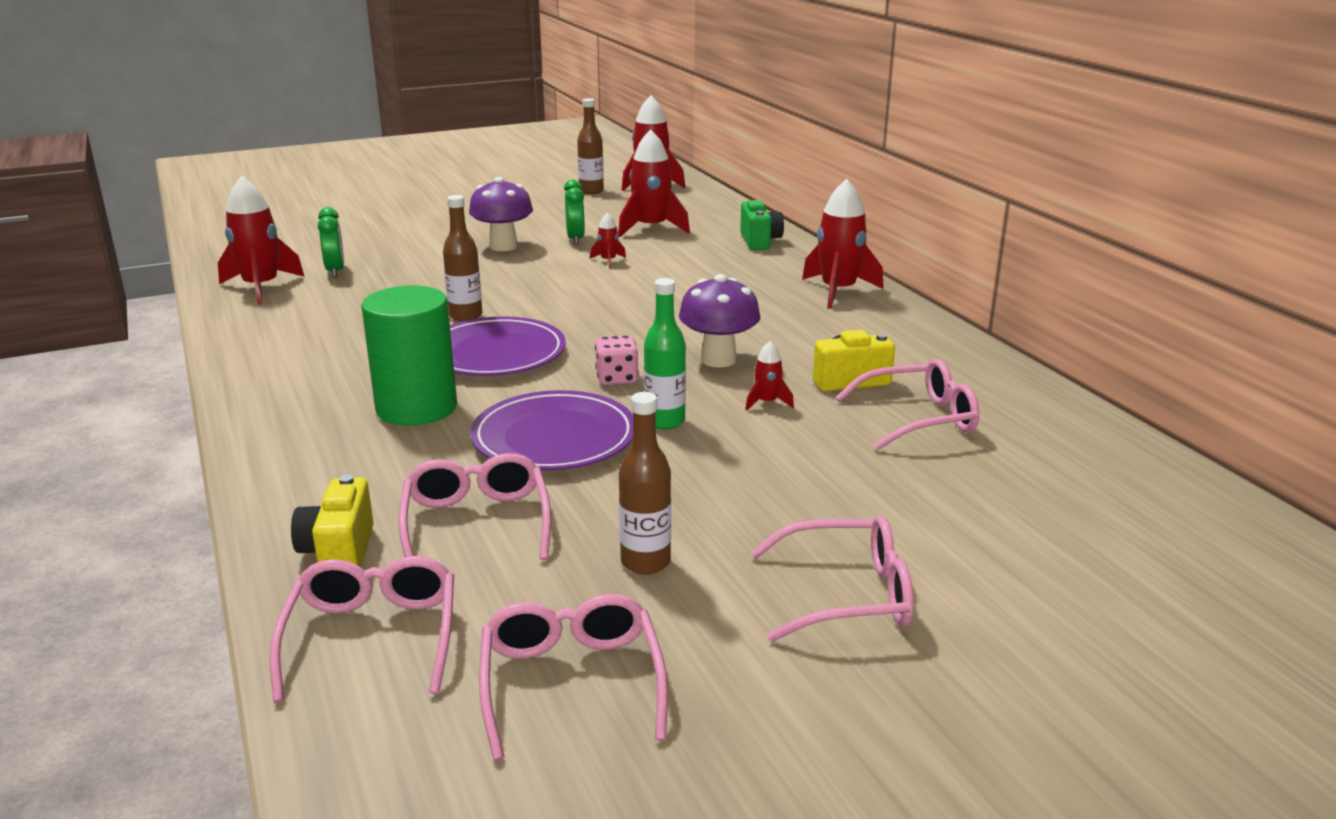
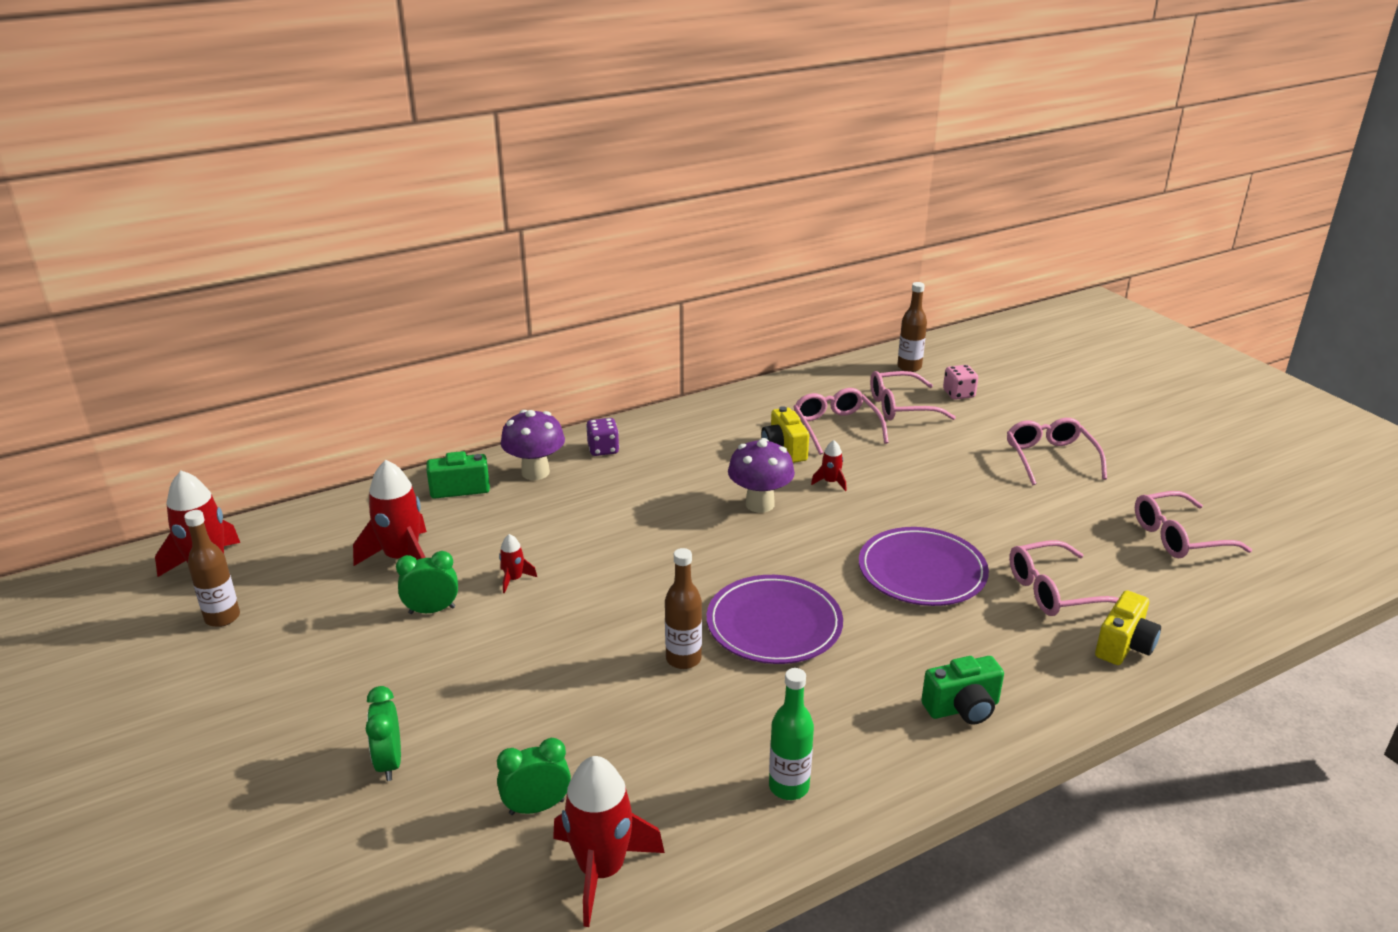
camera: 95 degrees left, 5 degrees up
pink glasses [269,556,454,702] -> pink glasses moved to [870,371,956,421]
yellow camera [291,474,374,567] -> yellow camera turned 45 degrees counterclockwise [1095,590,1161,665]
green cylinder [362,286,457,426] -> none
purple mushroom [469,177,533,251] -> purple mushroom moved to [501,410,565,480]
pink dice [595,335,639,385] -> pink dice moved to [943,365,978,400]
brown bottle [619,392,671,574] -> brown bottle moved to [897,282,927,372]
green bottle [644,278,686,429] -> green bottle moved to [769,668,814,800]
red rocket [802,179,884,309] -> purple dice [586,418,619,456]
none -> green clock [366,686,401,781]
none -> green camera [921,656,1004,725]

